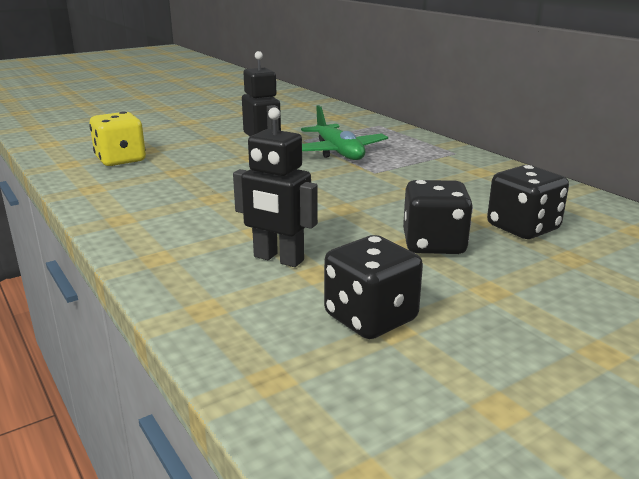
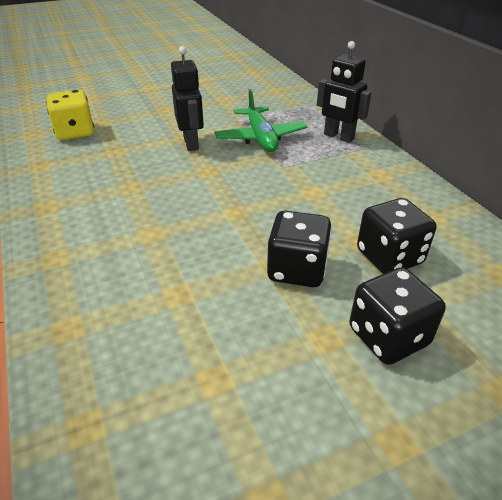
camera: 10 degrees right, 15 degrees up
black robot [233,107,318,267] -> black robot moved to [317,41,371,143]
black dice [324,235,423,339] -> black dice moved to [349,267,446,365]

